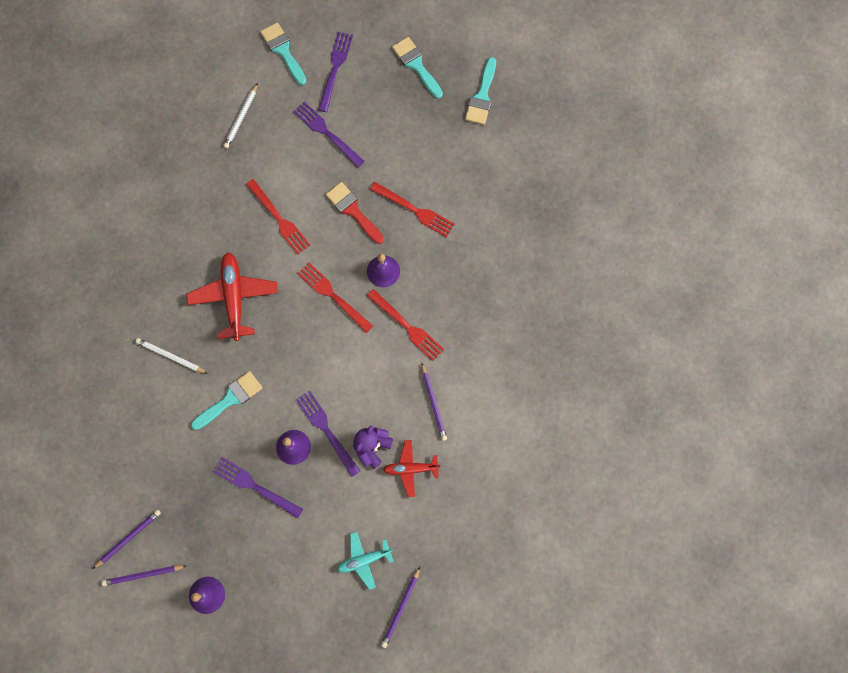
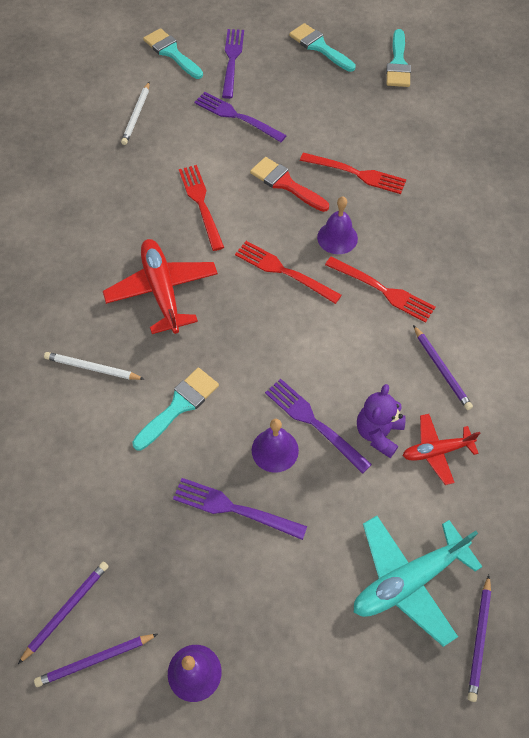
camera: 10 degrees left, 15 degrees down
red fork [246,179,310,255] -> red fork turned 150 degrees counterclockwise [179,165,224,251]
turquoise plane [337,532,394,590] -> turquoise plane [354,516,482,647], size x1.67

